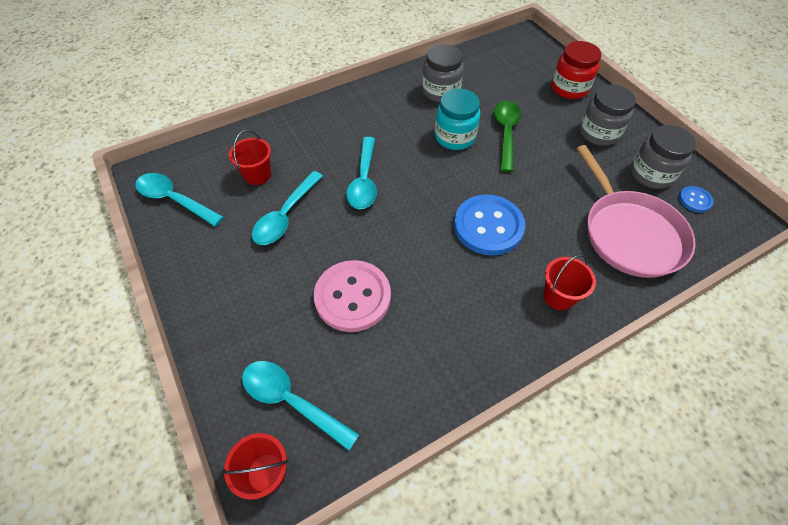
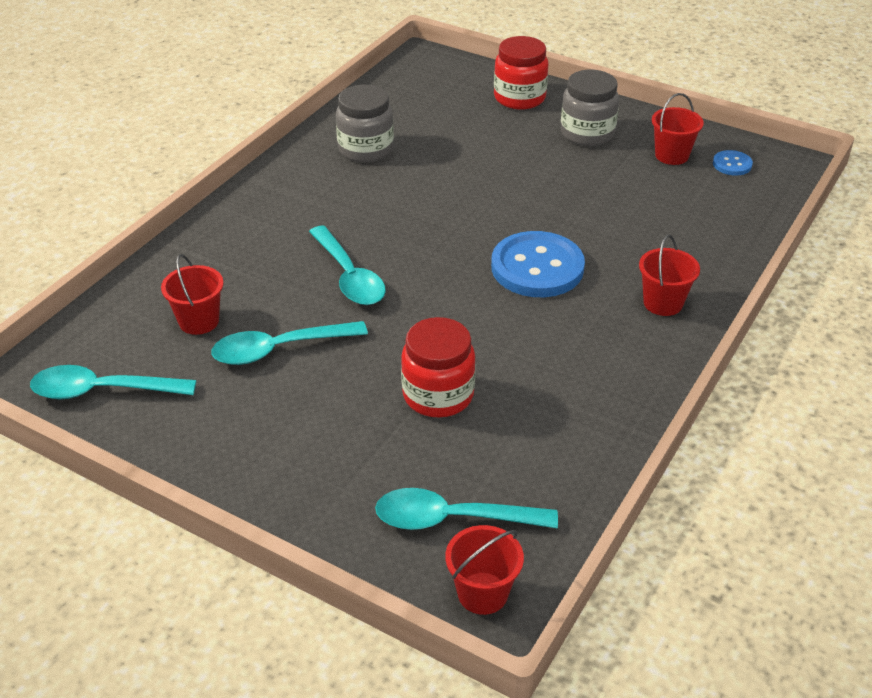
camera: 30 degrees left, 15 degrees down
turquoise spoon [252,171,323,245] -> turquoise spoon turned 75 degrees clockwise [211,321,368,365]
pink button [314,260,391,332] -> red jar [401,317,476,417]
turquoise jar [435,89,480,150] -> none
green spoon [494,101,521,172] -> none
pink pan [576,145,696,278] -> none
grey jar [630,125,696,189] -> red bucket [652,93,704,165]

